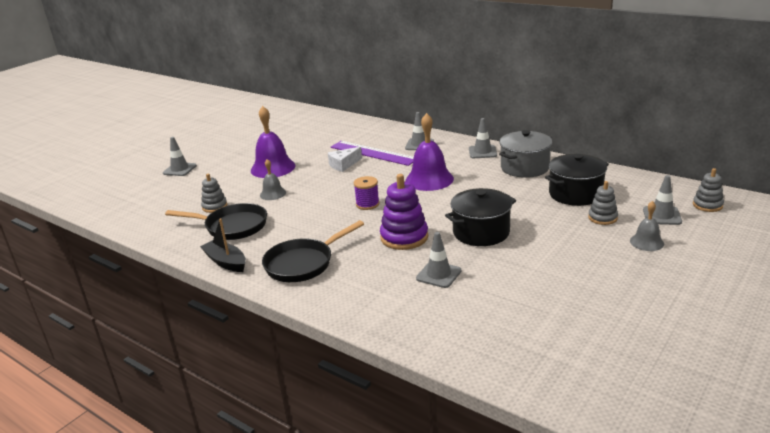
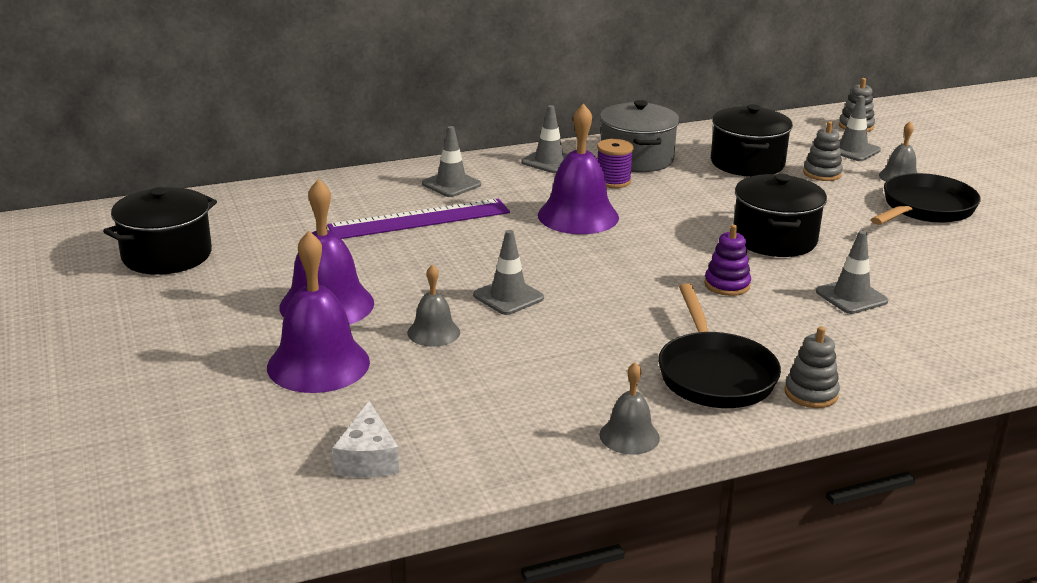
camera: 60 degrees left, 0 degrees up
grey traffic cone [163,137,197,176] -> grey traffic cone moved to [473,230,544,315]
black pan [165,203,267,240] -> black pan moved to [871,173,981,225]
black boat [200,218,246,272] -> grey bell [599,362,660,454]
grey stacking toy [201,174,227,213] -> grey stacking toy moved to [785,326,840,408]
white cheese [328,147,362,172] -> white cheese moved to [332,401,399,478]
purple spool [354,176,380,210] -> purple spool moved to [597,139,634,188]
purple stacking toy [380,174,428,250] -> purple stacking toy [704,225,751,296], size x0.59
none -> black pot [103,187,217,275]
none -> purple bell [267,231,370,393]

